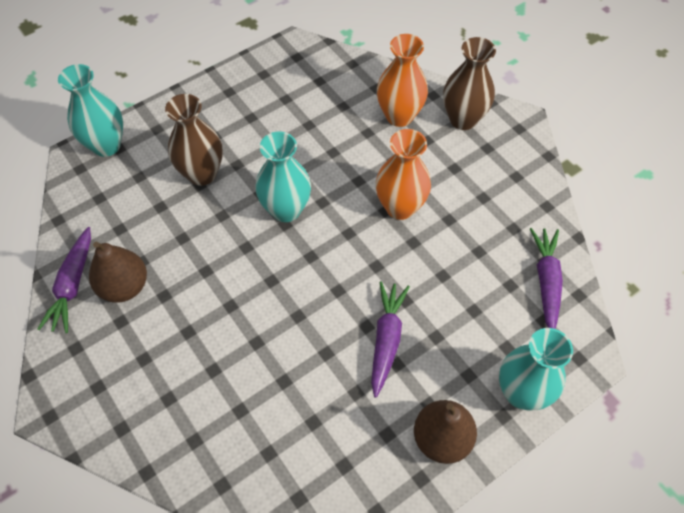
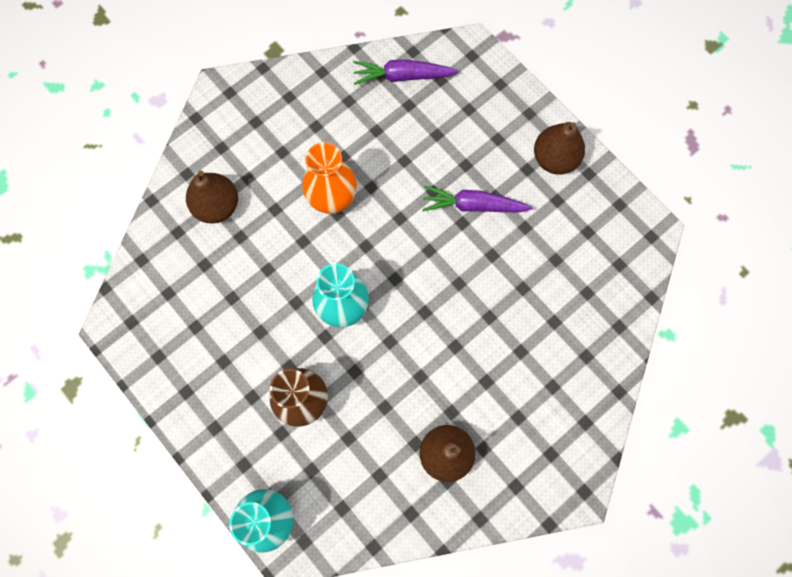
camera: 95 degrees left, 15 degrees up
purple carrot [37,227,91,333] -> none
orange vase [377,34,428,127] -> brown pear [186,170,238,223]
brown vase [443,37,496,130] -> none
turquoise vase [499,328,573,410] -> none

